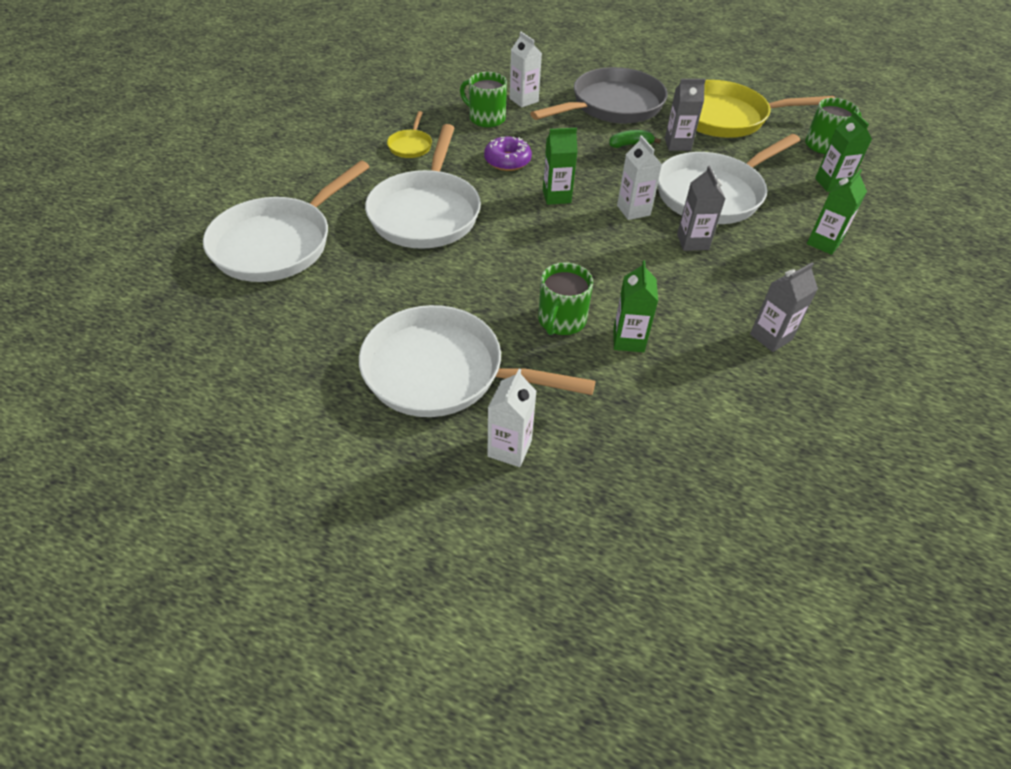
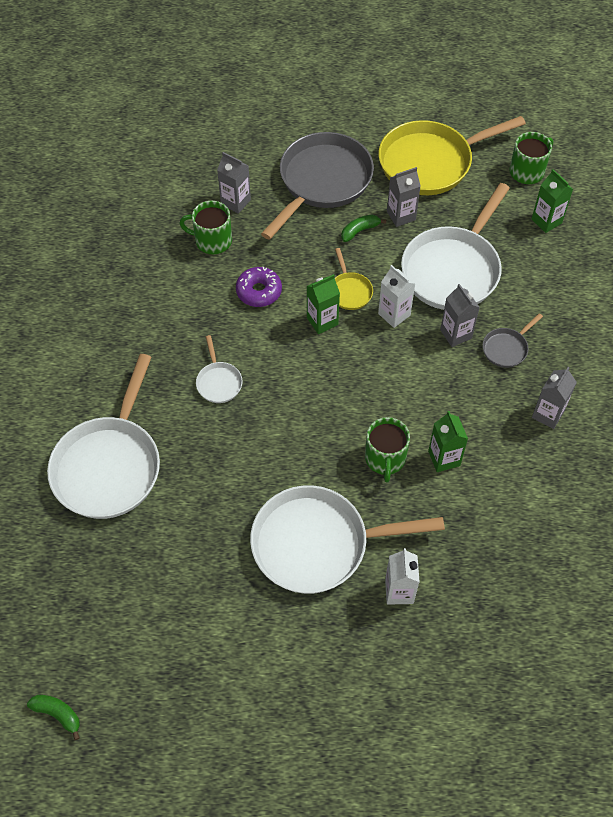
camera: 20 degrees left, 10 degrees up
white pan [365,124,481,249] -> white pan [196,335,243,403], size x0.44
yellow pan [387,111,432,158] -> yellow pan moved to [335,248,373,310]
white carton [510,32,542,107] -> grey carton [217,152,251,214]
green carton [807,169,867,255] -> none
none -> green banana [27,695,80,740]
none -> grey pan [482,313,543,368]

